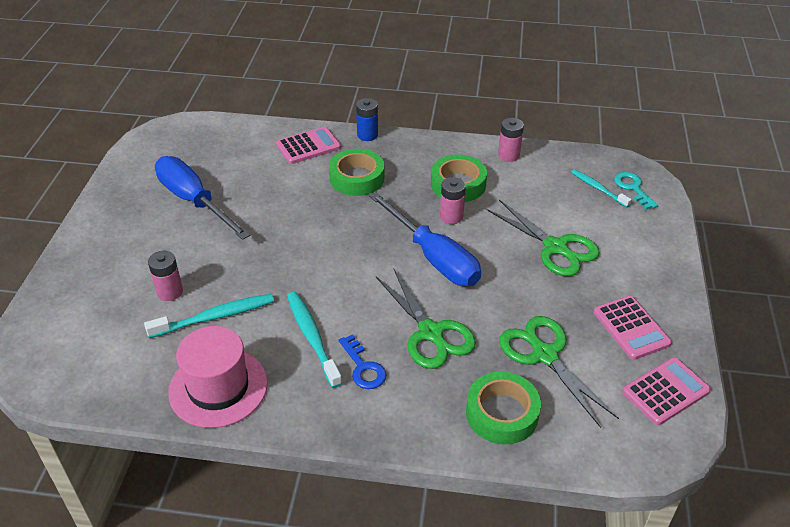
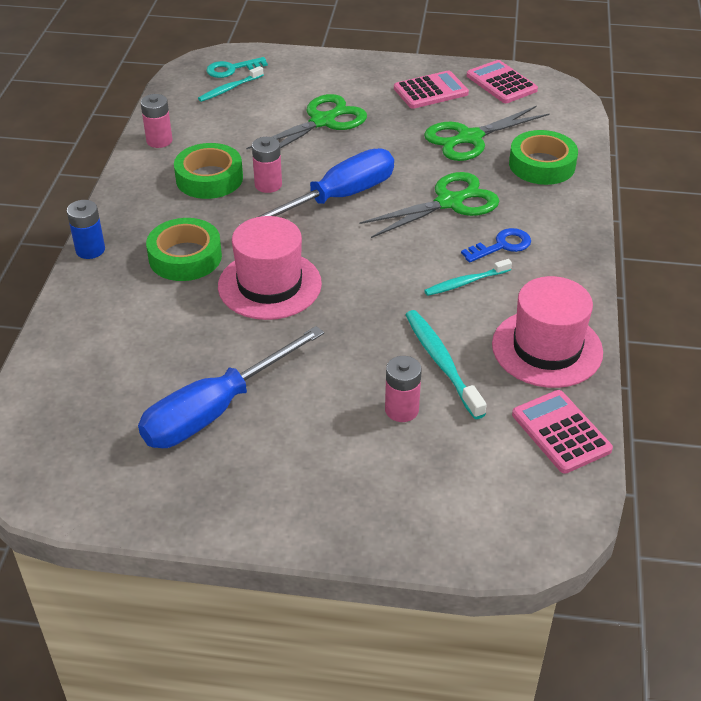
camera: 90 degrees left, 0 degrees up
pink calculator [276,127,341,164] -> pink calculator moved to [512,390,613,474]
turquoise toothbrush [287,292,342,388] -> turquoise toothbrush [424,259,512,296], size x0.66
none -> pink hat [218,216,322,320]

